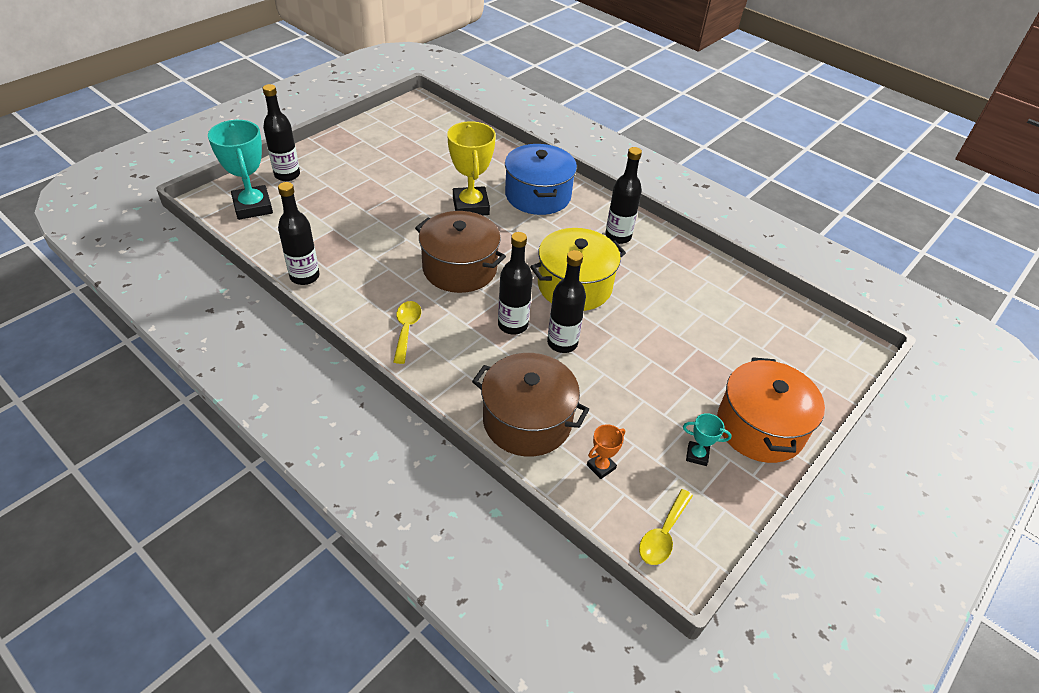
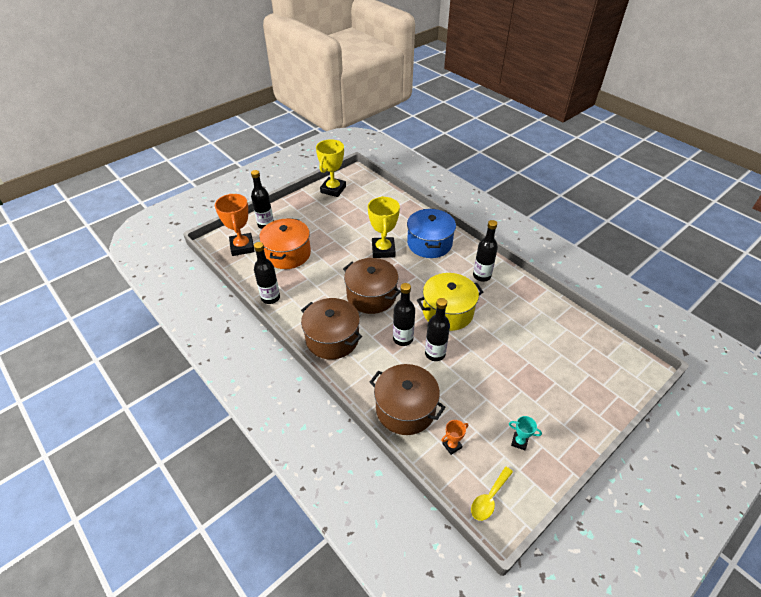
camera: 10 degrees right, 0 degrees up
turquoise trophy [208,120,273,220] -> orange trophy [215,194,255,256]
yellow spoon [393,301,421,364] -> brown pot [301,298,362,359]
orange pot [717,357,825,463] -> orange pot moved to [259,218,311,269]
none -> yellow trophy [316,139,346,197]

